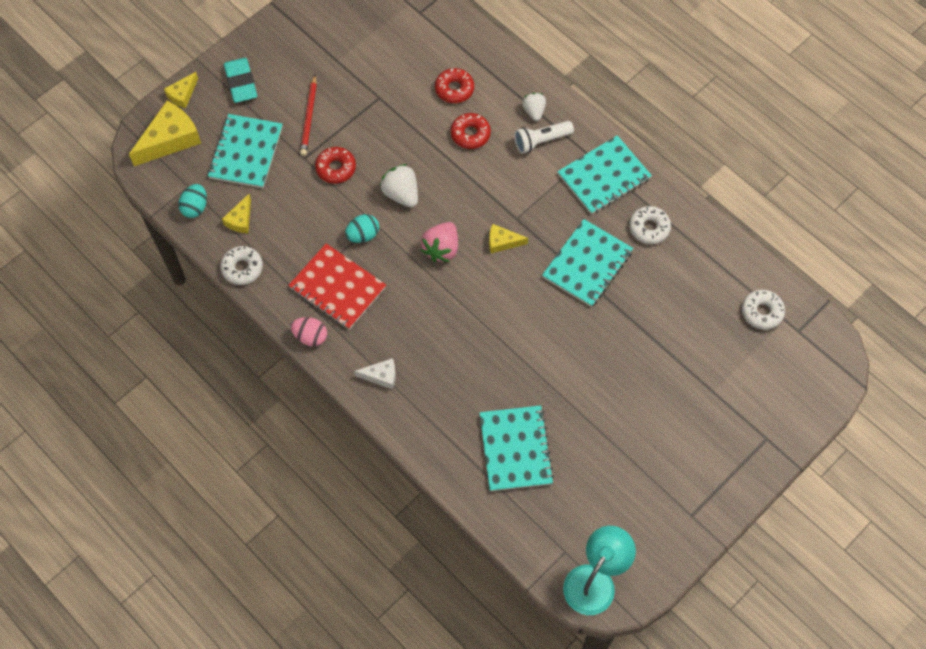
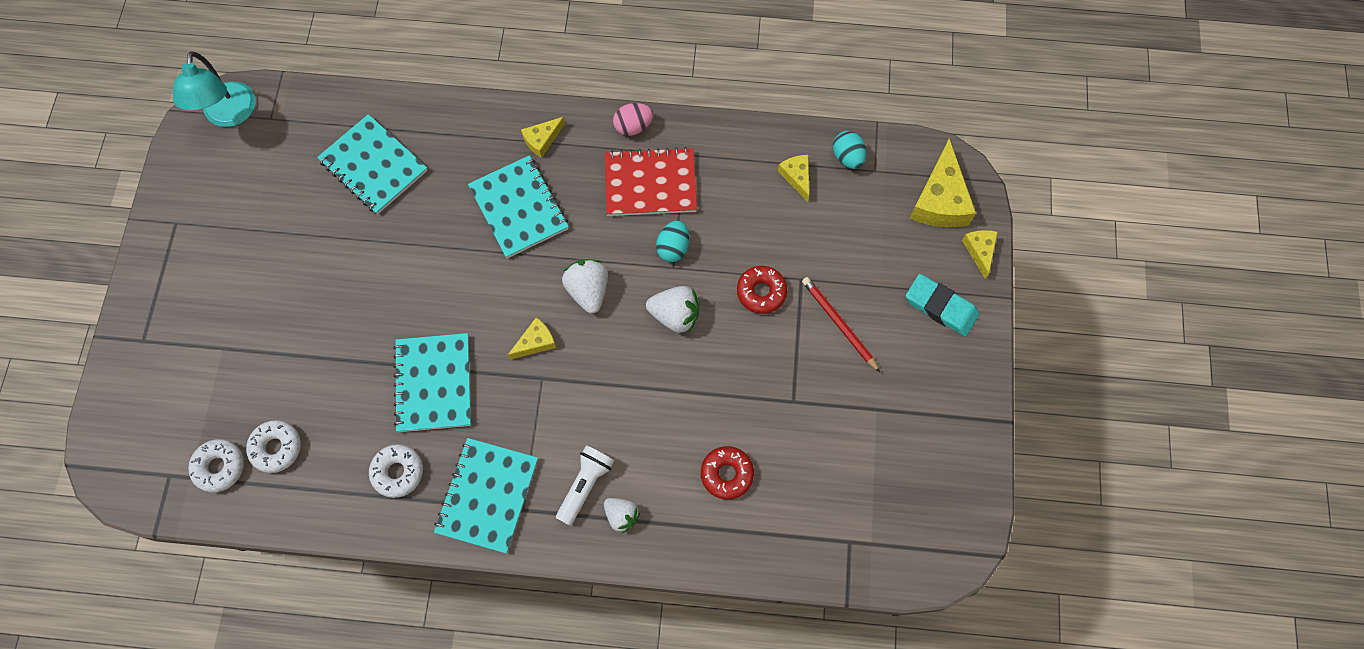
camera: 140 degrees right, 5 degrees up
turquoise notebook [208,114,283,188] -> turquoise notebook moved to [468,155,569,258]
white donut [220,246,263,285] -> white donut moved to [246,420,301,473]
white cheese [354,358,396,389] -> yellow cheese [521,117,565,158]
pink strawberry [421,222,458,262] -> white strawberry [562,259,608,313]
red donut [451,113,491,149] -> none

